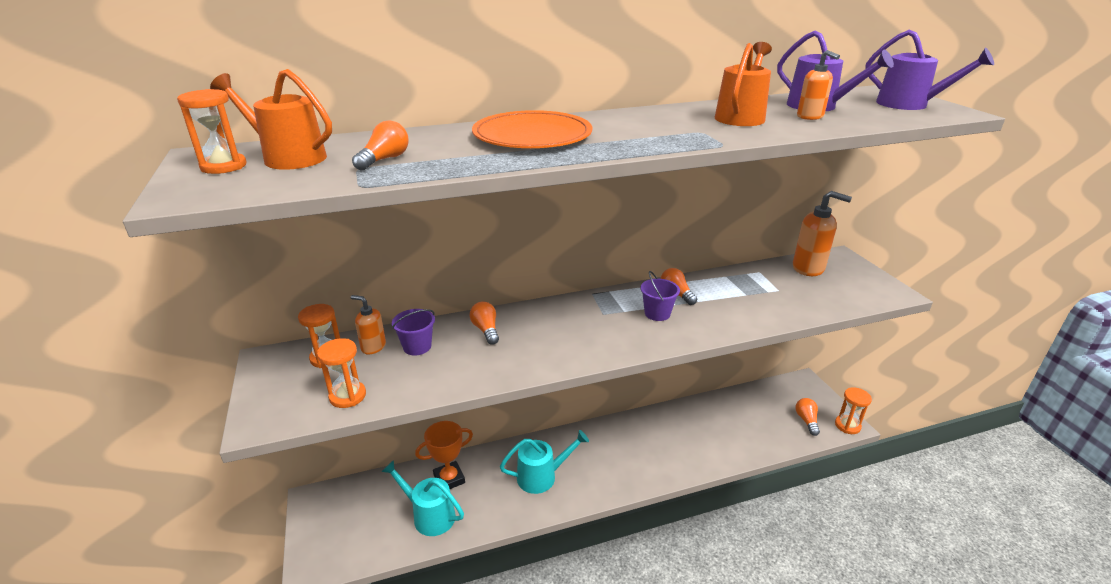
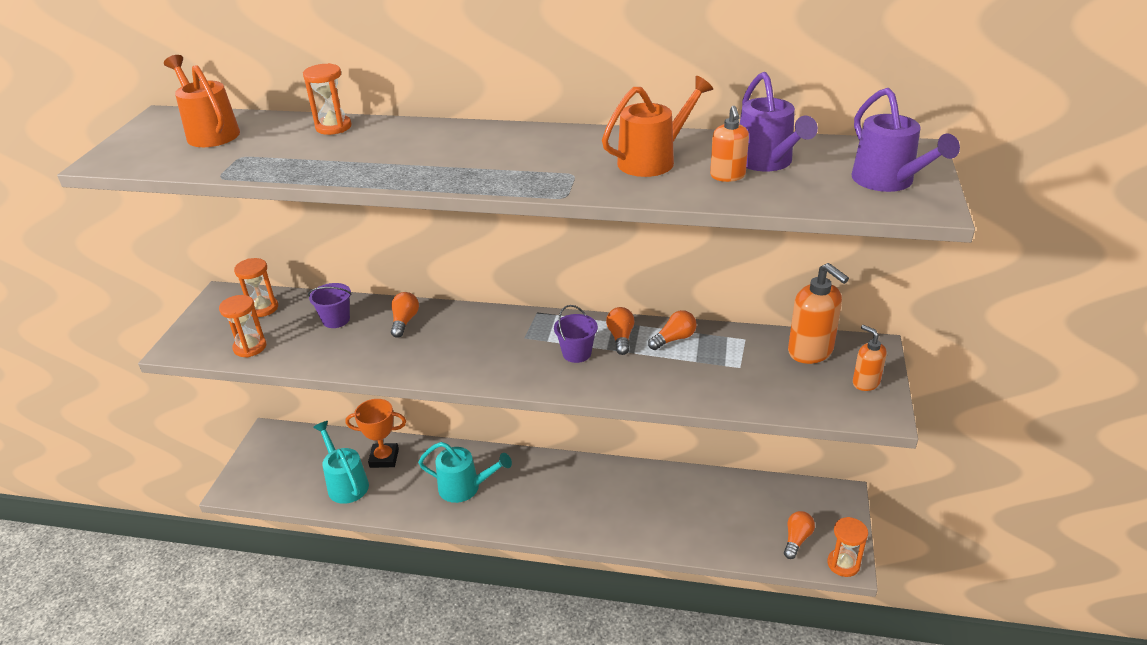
camera: 30 degrees right, 5 degrees up
orange hourglass [177,89,247,174] -> orange hourglass moved to [303,63,351,135]
orange soap dispenser [351,295,386,354] -> orange soap dispenser moved to [853,325,887,391]
orange light bulb [352,121,409,170] -> orange light bulb moved to [648,310,696,350]
orange plate [472,110,592,148] -> none

